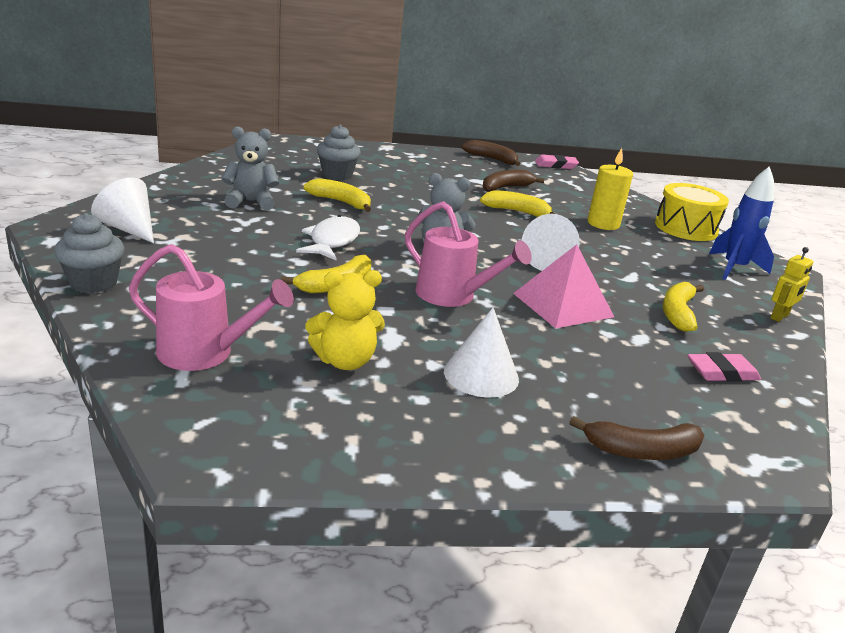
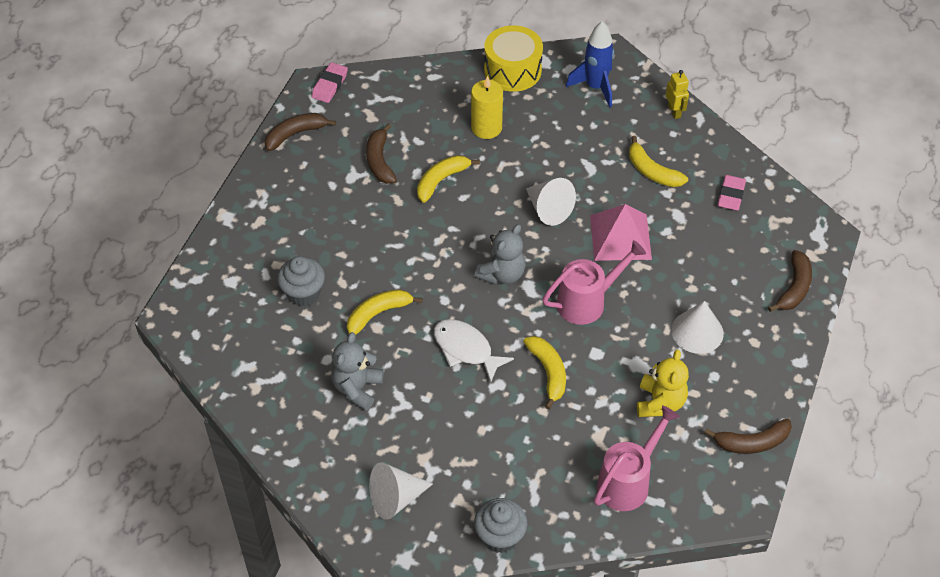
camera: 60 degrees left, 25 degrees up
none -> brown banana [704,418,792,454]

